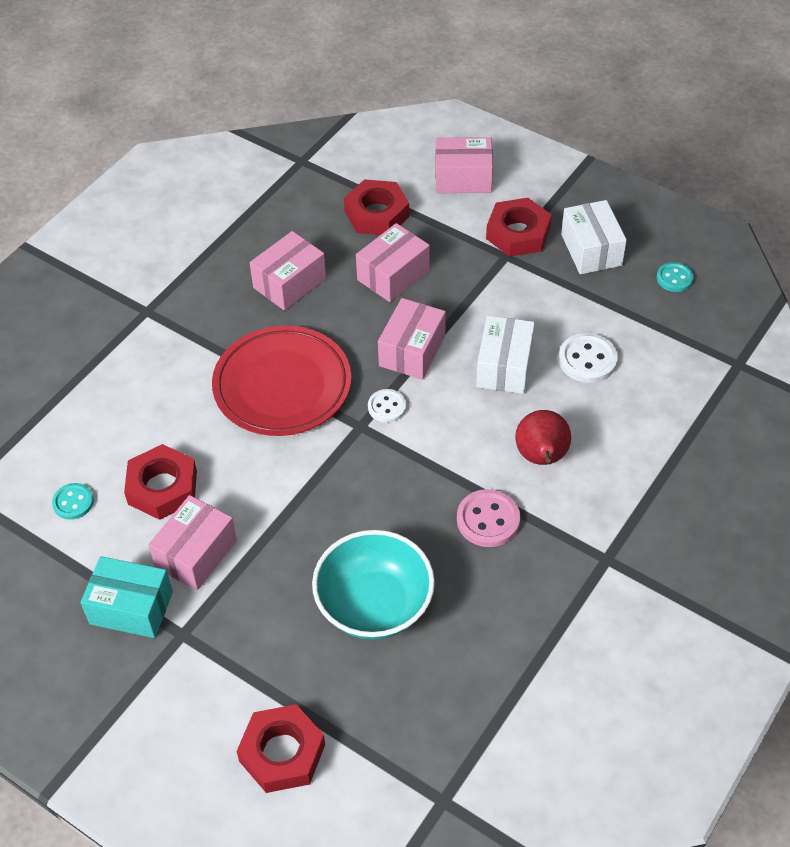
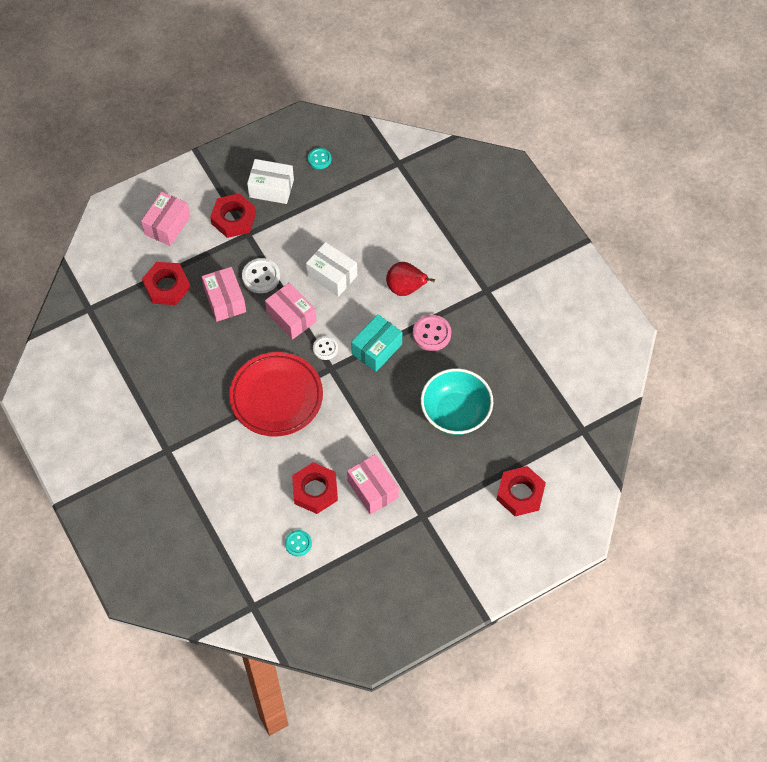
camera: 65 degrees left, 10 degrees up
turquoise box [80,556,173,638] -> turquoise box moved to [351,314,402,372]
pink box [250,231,326,310] -> none
white button [559,333,618,383] -> white button moved to [242,258,280,293]

